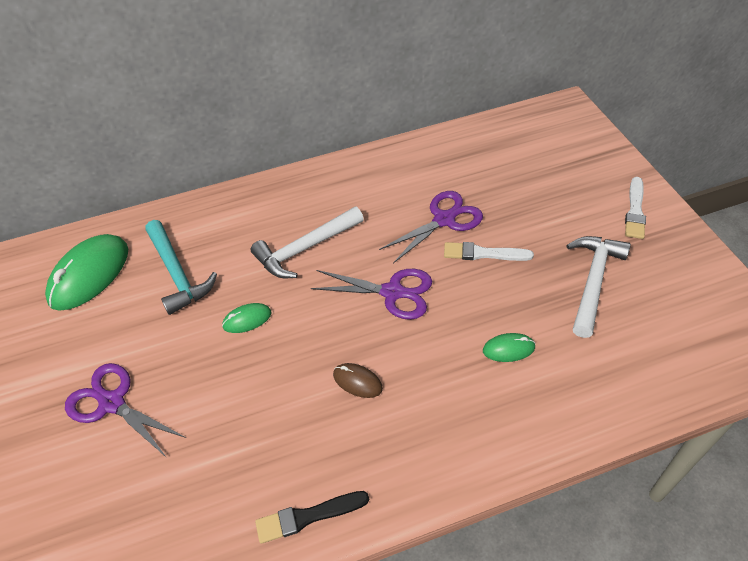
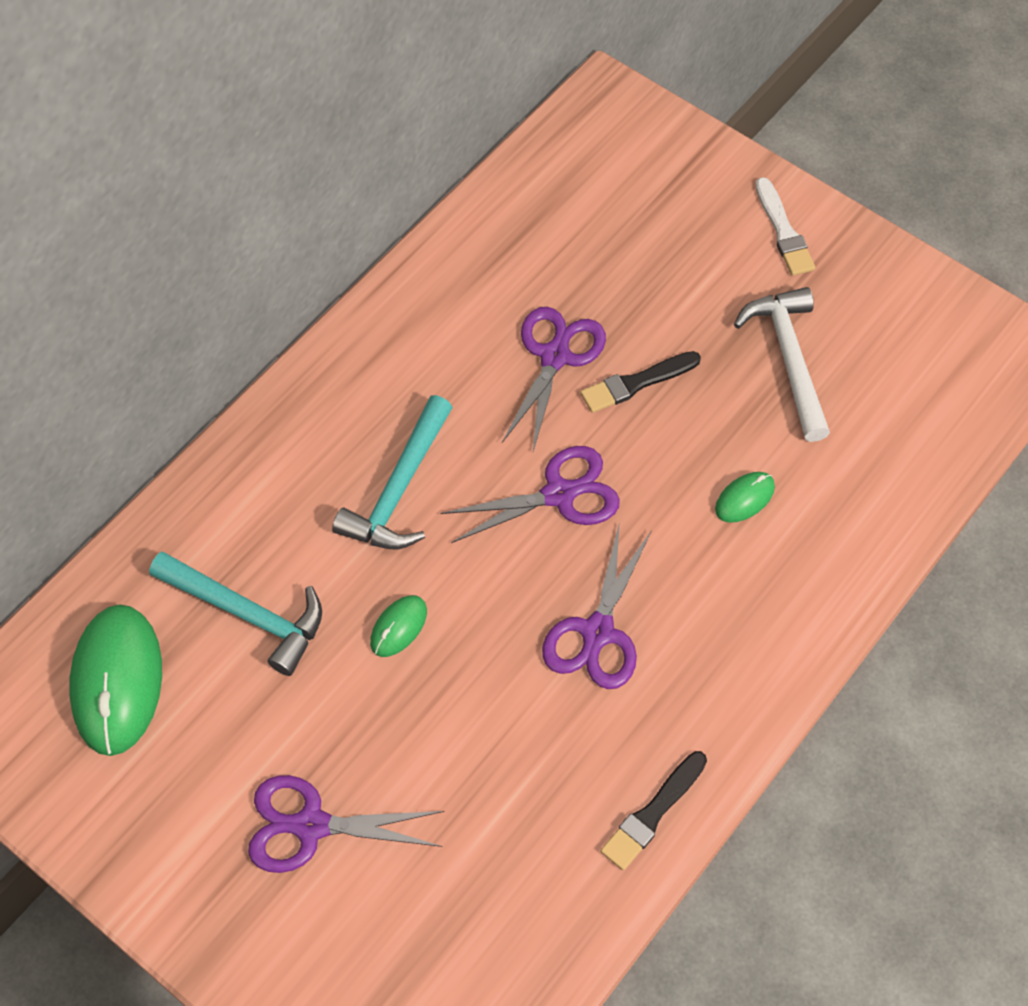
camera: 35 degrees left, 10 degrees up
white hammer [251,207,364,278] -> turquoise hammer [332,395,453,549]
brown mouse [333,363,383,398] -> purple scissors [542,522,652,689]
white brush [444,242,534,261] -> black brush [580,351,701,413]

